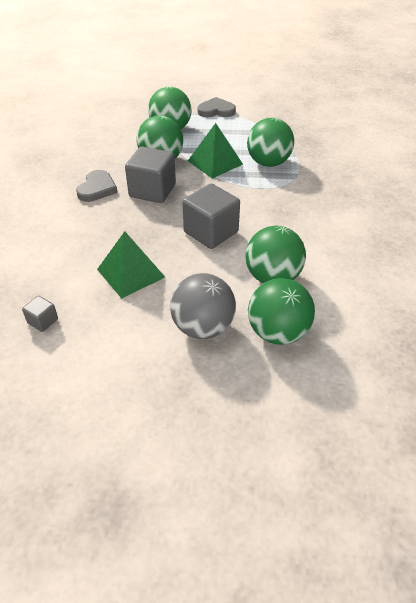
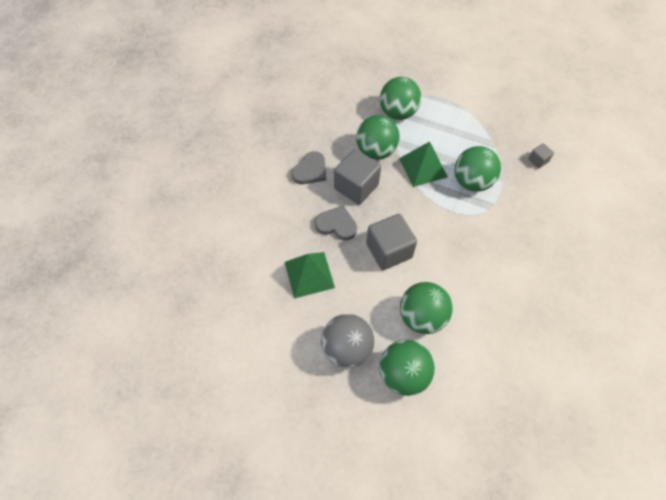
camera: 20 degrees right, 15 degrees up
grey cube [22,296,58,332] -> grey cube moved to [528,143,554,168]
grey heart [198,97,236,117] -> grey heart moved to [315,206,357,240]

